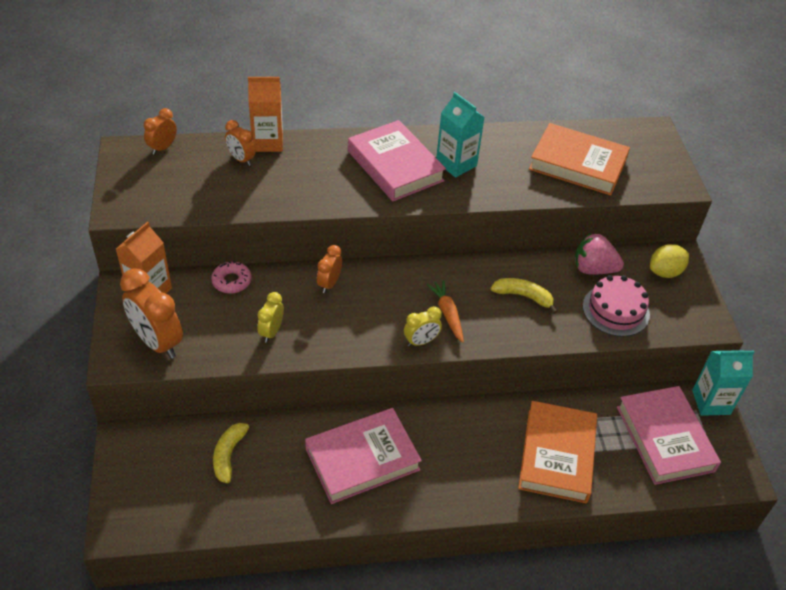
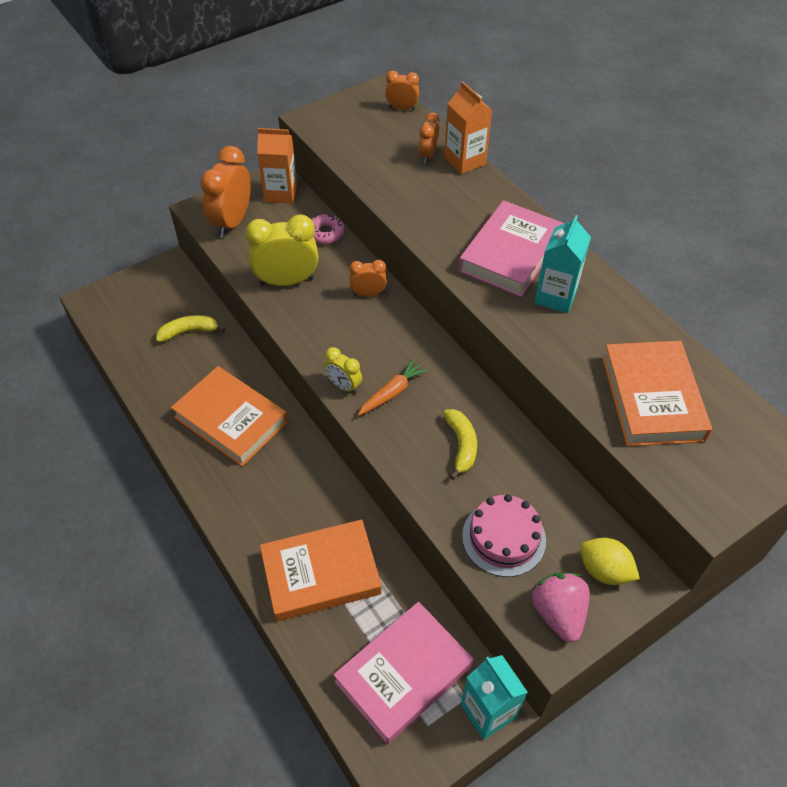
camera: 65 degrees right, 5 degrees up
yellow clock [258,292,284,342] -> yellow clock [245,214,318,286], size x1.85
pink book [305,408,422,504] -> orange book [171,366,288,466]
pink strawberry [575,233,624,275] -> pink strawberry moved to [532,573,590,643]

